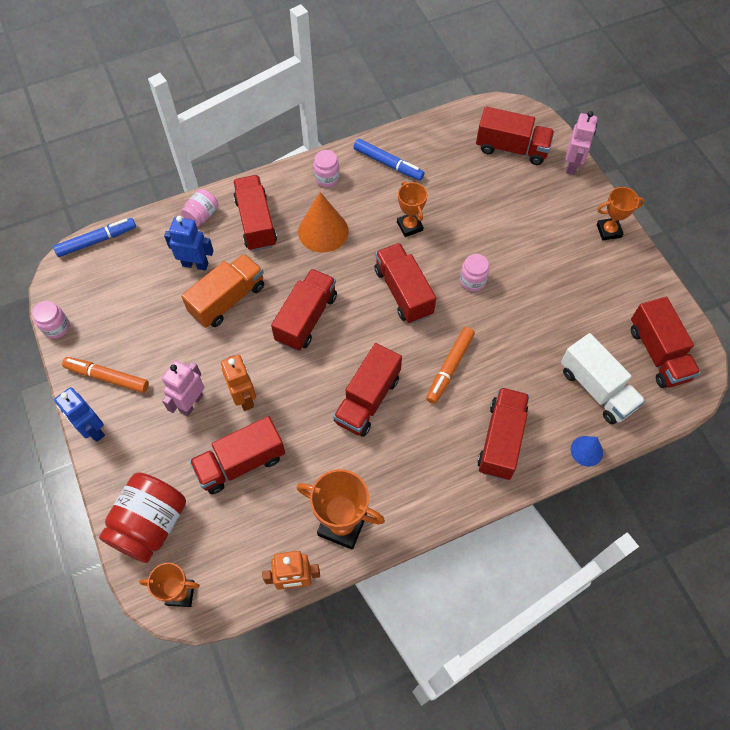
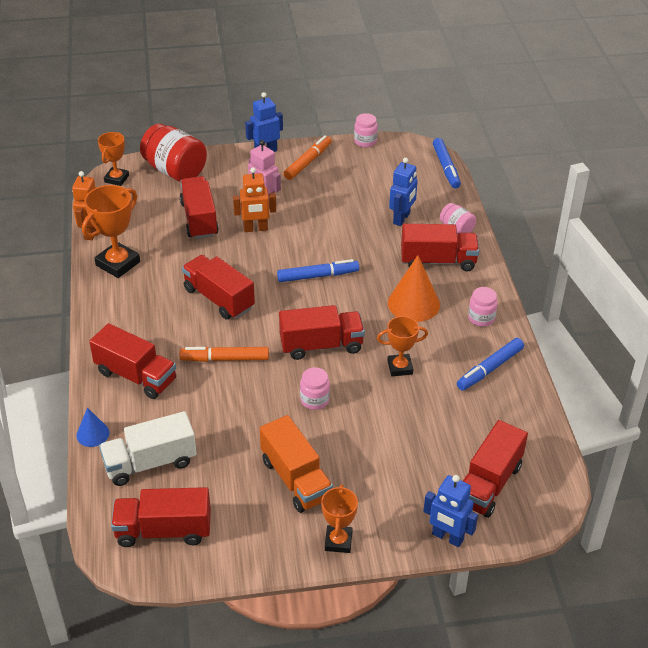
camera: 105 degrees right, 20 degrees down
orange truck [181,254,264,328] -> orange truck moved to [260,415,333,513]
red truck [271,269,337,351] -> blue marker [277,259,359,282]
orange marker [426,327,475,404] -> orange marker turned 45 degrees counterclockwise [179,347,269,362]
pink robot [565,111,598,175] -> blue robot [423,475,478,547]

